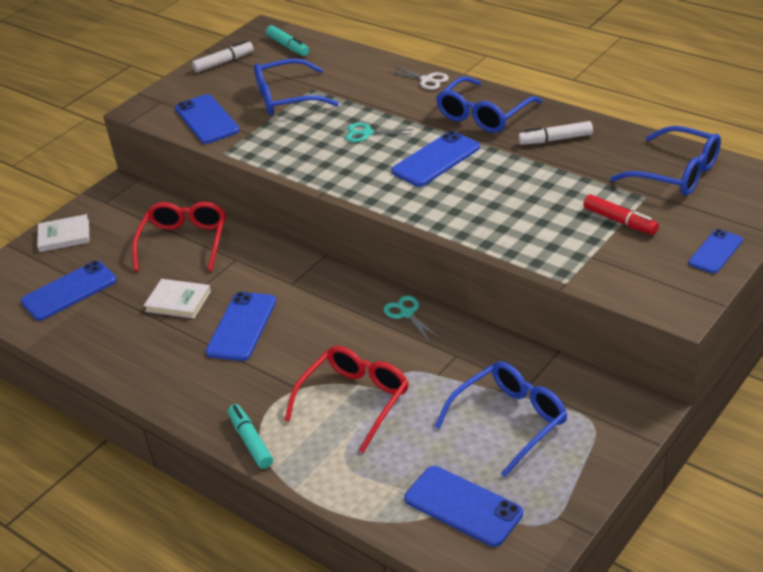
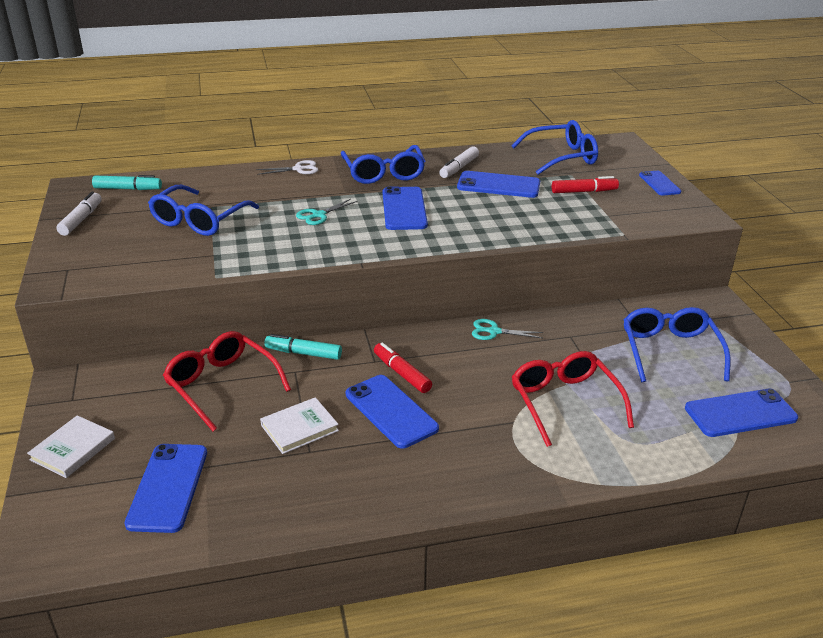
camera: 55 degrees left, 5 degrees down
blue phone [175,94,239,144] -> blue phone moved to [457,171,540,198]
turquoise marker [228,404,273,469] -> turquoise marker moved to [265,334,342,360]
none -> red marker [374,342,432,393]

